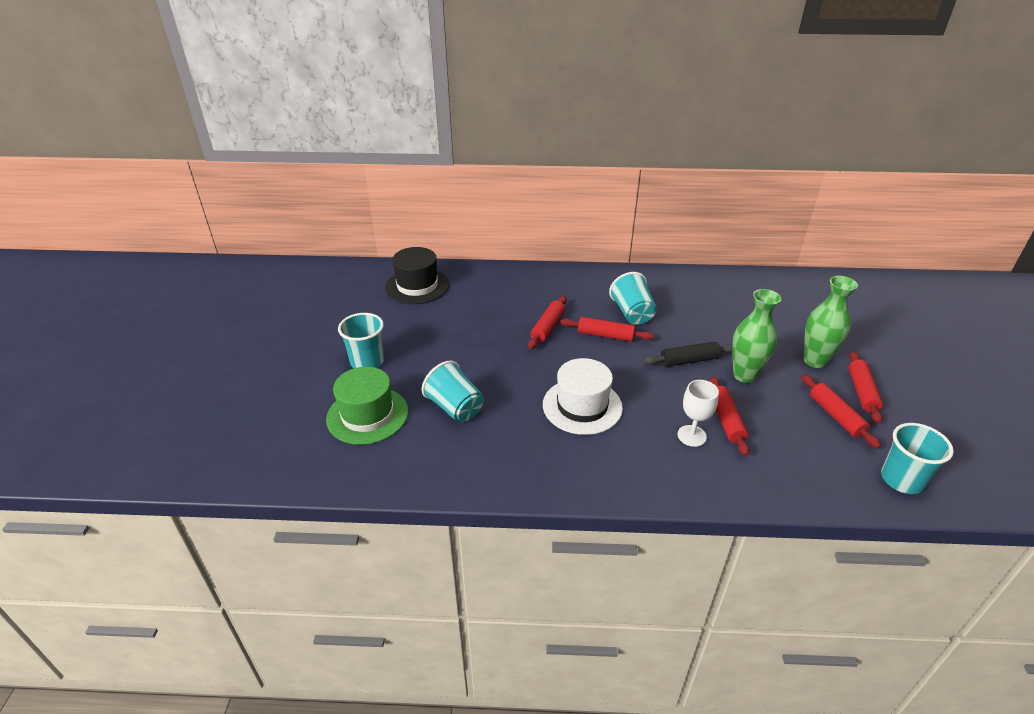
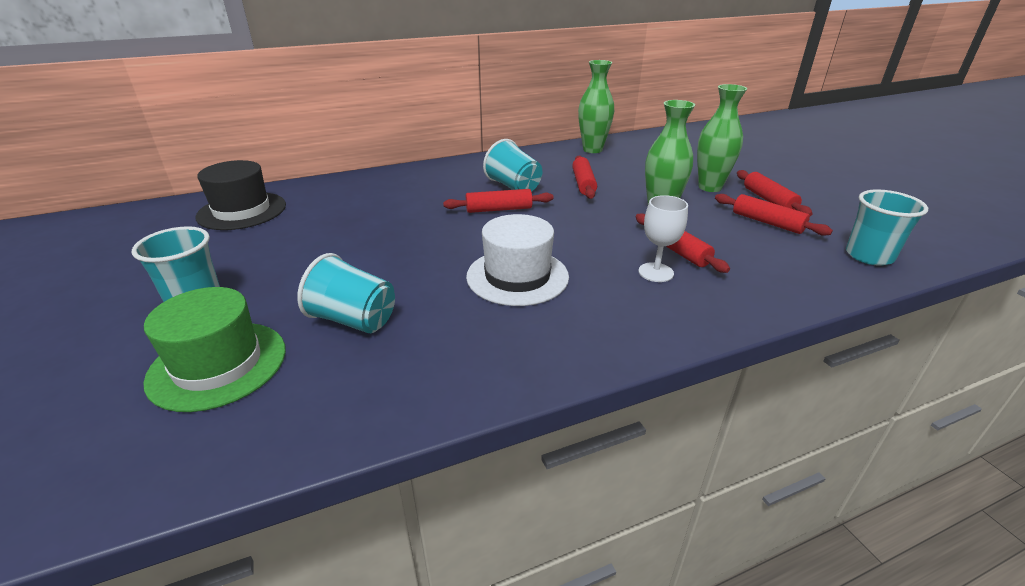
camera: 25 degrees left, 5 degrees down
red rolling pin [528,296,567,349] -> red rolling pin moved to [572,156,597,199]
black rolling pin [644,342,732,367] -> none
none -> green vase [578,60,614,153]

